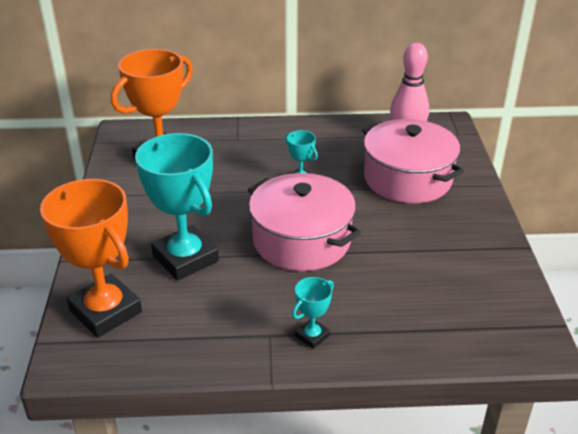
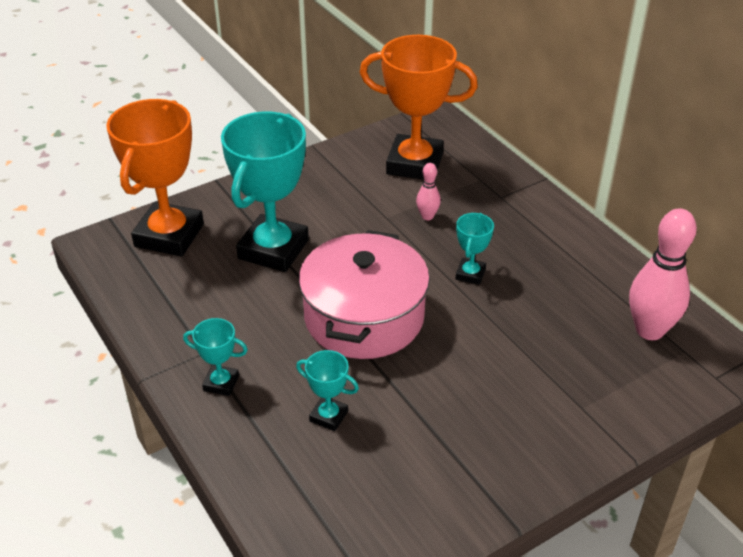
camera: 60 degrees right, 5 degrees up
pink pot [362,119,464,203] -> none
none -> turquoise trophy [296,350,359,431]
none -> pink bowling pin [416,163,441,220]

